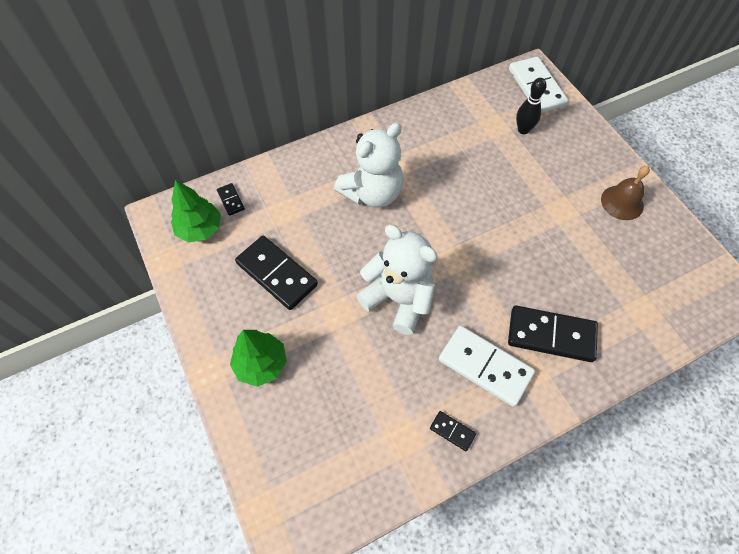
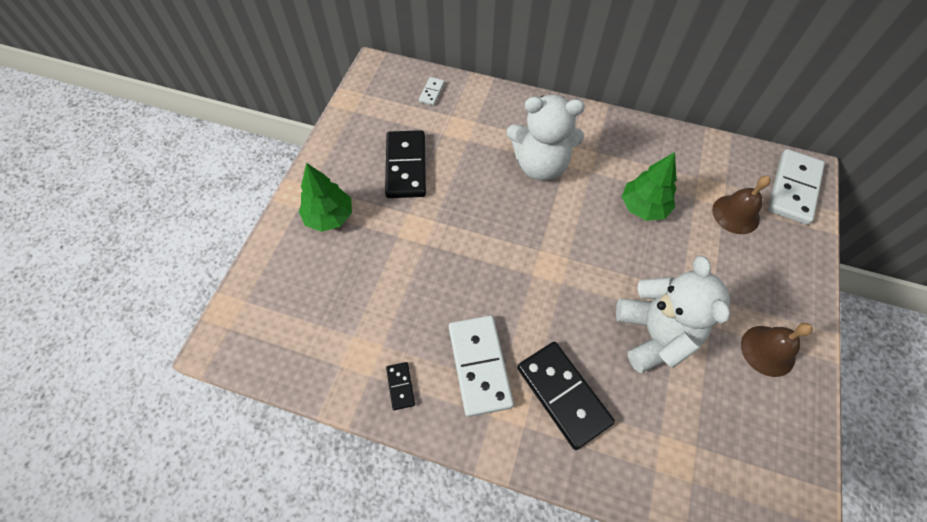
camera: 45 degrees right, 0 degrees up
green tree [171,180,221,243] -> green tree moved to [622,152,677,221]
black domino [217,183,245,216] -> white domino [419,77,445,105]
white teddy bear [356,225,437,335] -> white teddy bear moved to [616,255,730,373]
black bowling pin [516,78,547,134] -> brown bell [712,176,771,234]

